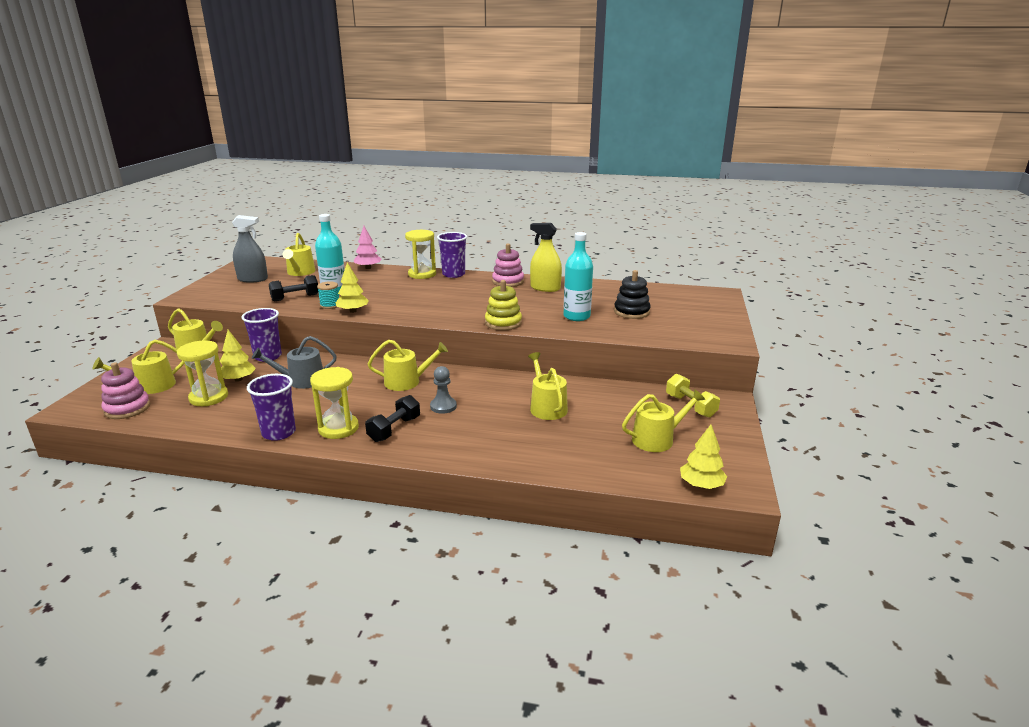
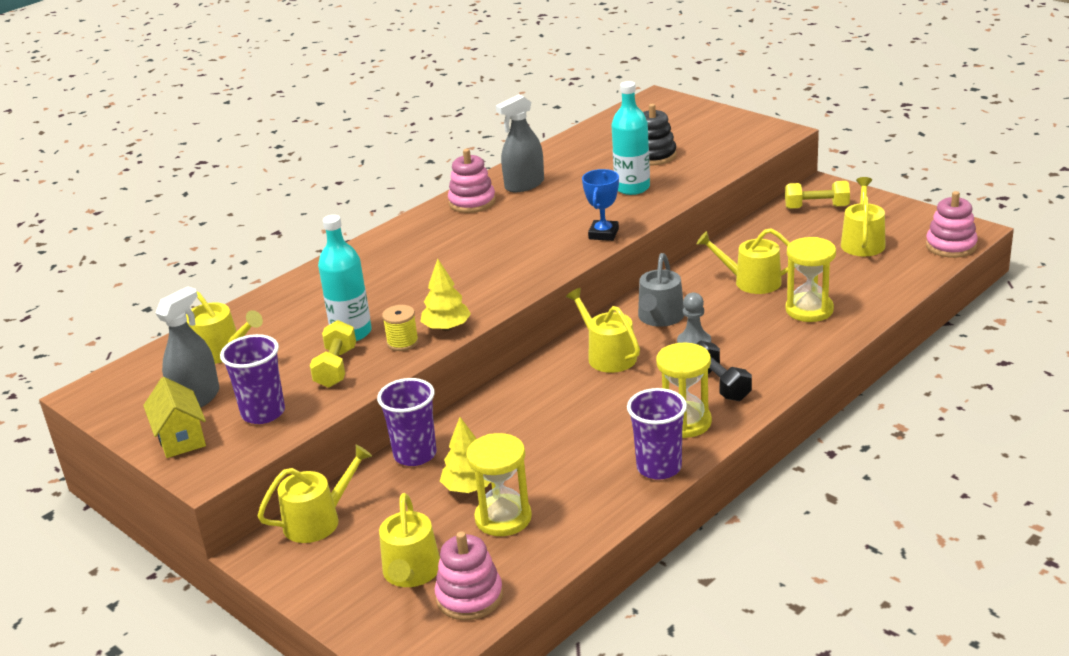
camera: 55 degrees left, 5 degrees up
grey watering can [252,336,337,389] -> grey watering can moved to [638,253,684,327]
black dumbbell [269,275,318,302] -> yellow dumbbell [310,320,356,388]
turquoise spool [317,281,339,309] -> yellow spool [382,305,419,351]
pink tree [354,226,381,269] -> none
yellow watering can [368,340,448,391] -> yellow watering can turned 60 degrees counterclockwise [566,288,640,373]
yellow hourglass [405,230,436,279] -> yellow hourglass moved to [785,237,836,322]
purple cup [437,232,467,278] -> purple cup moved to [220,334,285,424]
yellow stacking toy [485,280,522,330] -> blue trophy [582,169,619,241]
yellow spray bottle [530,223,562,292] -> grey spray bottle [496,94,544,192]
yellow tree [680,425,727,489] -> pink stacking toy [926,191,978,258]
none -> yellow house [143,377,206,458]

